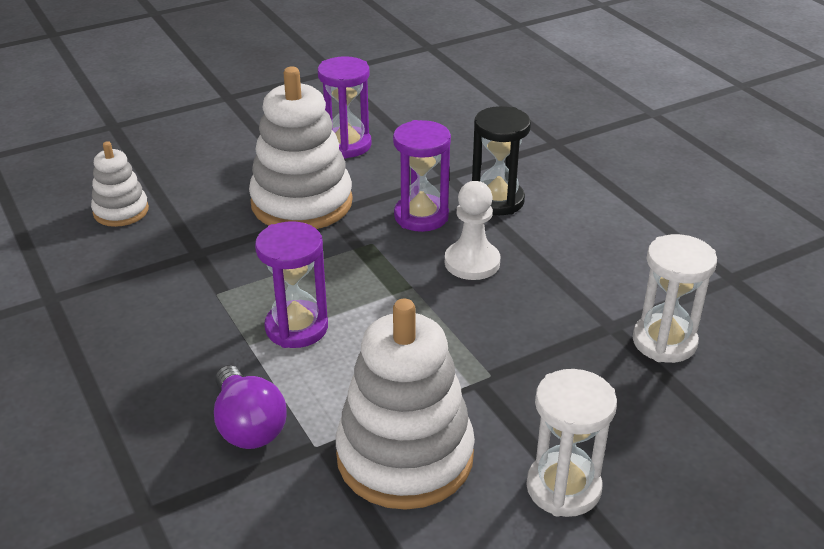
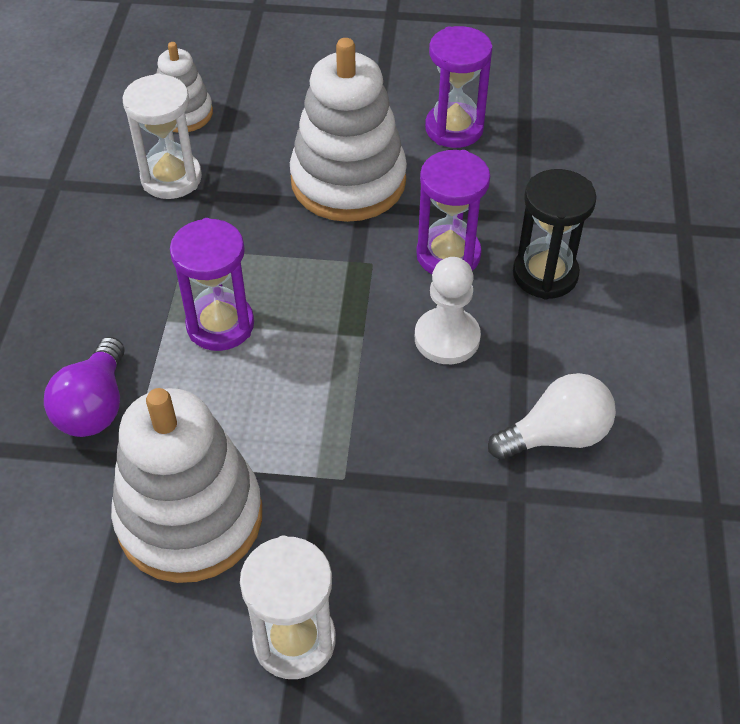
camera: 35 degrees right, 15 degrees up
white hourglass [633,234,717,363] -> white hourglass moved to [123,73,202,199]
none -> white light bulb [488,373,616,460]

